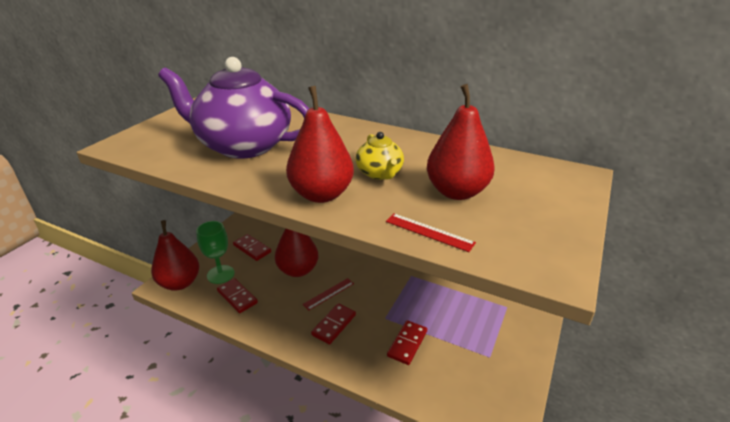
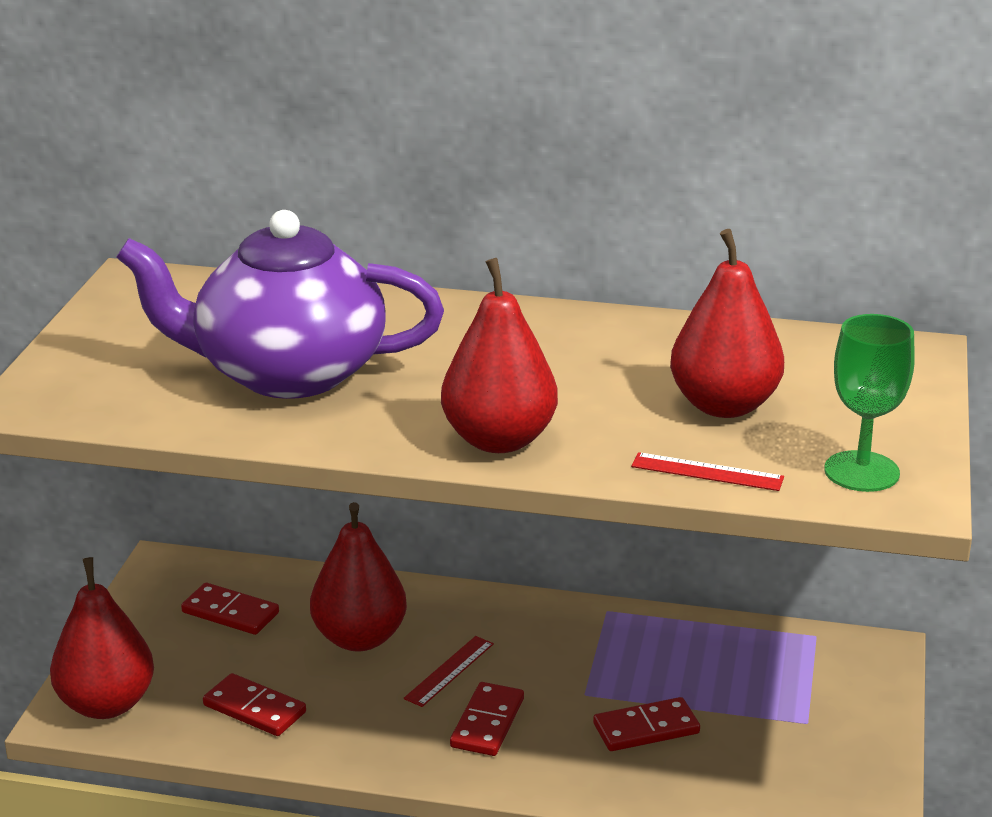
camera: 15 degrees left, 5 degrees down
green goblet [196,221,235,284] -> green goblet moved to [824,314,915,492]
yellow teapot [355,132,404,180] -> none
red domino [387,320,427,365] -> red domino turned 60 degrees clockwise [593,697,700,751]

